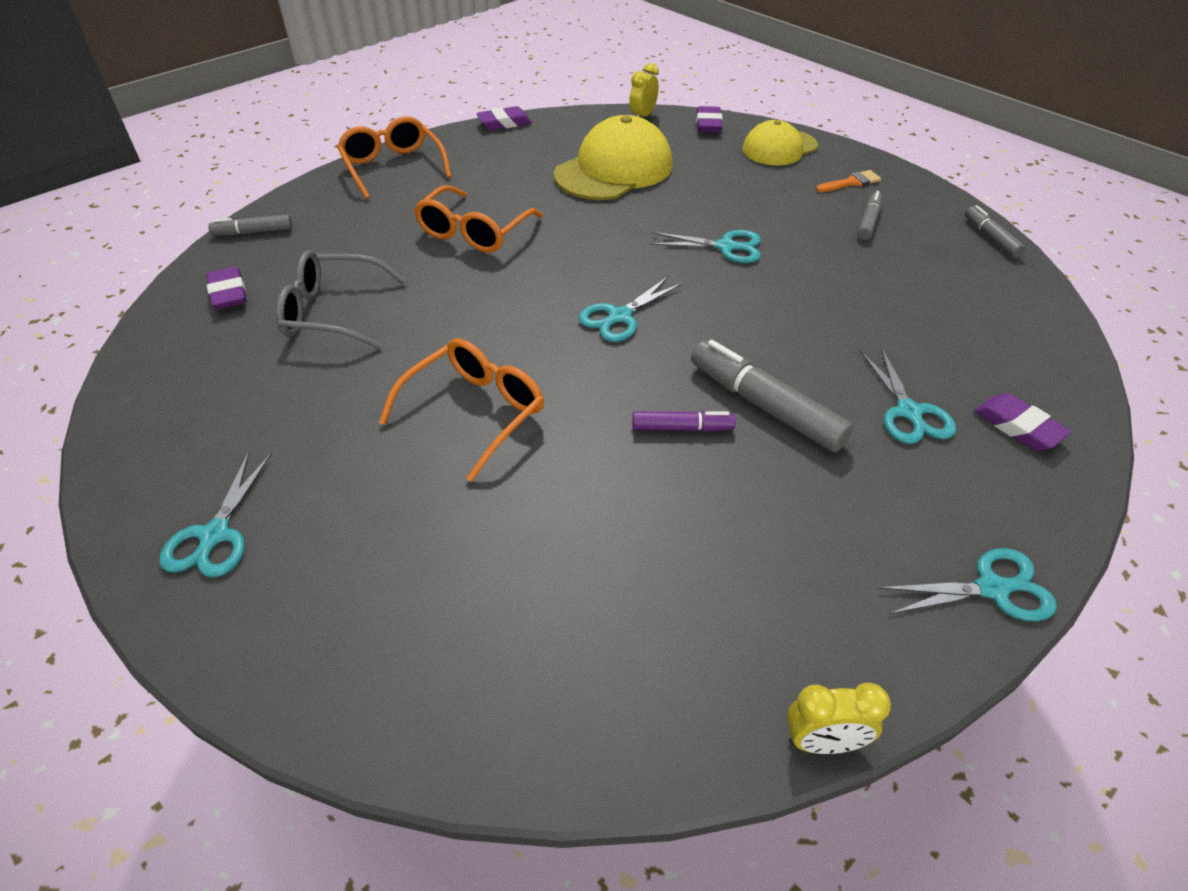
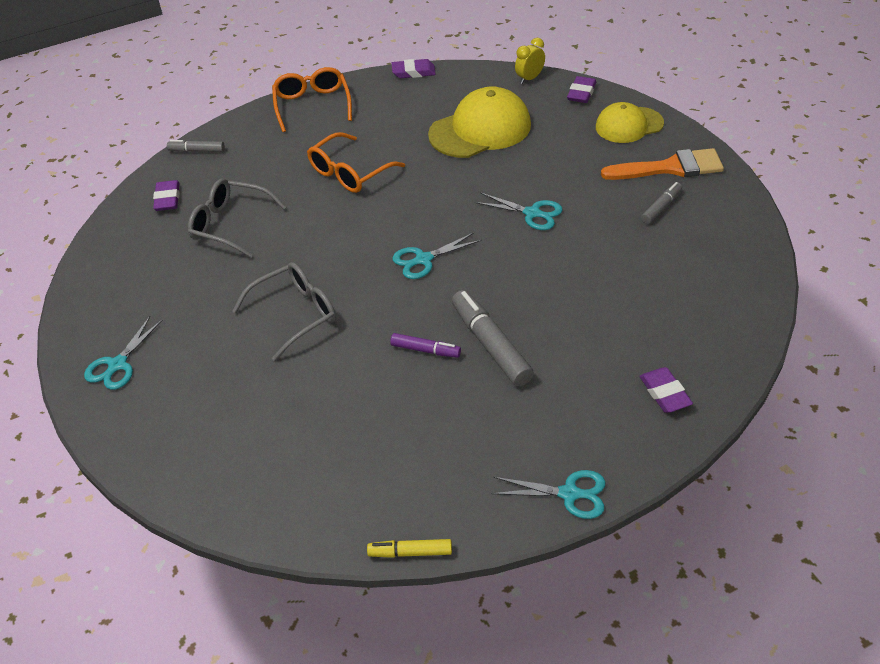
camera: 20 degrees right, 0 degrees up
orange glasses [379,338,544,482] -> grey glasses [232,262,336,361]
yellow clock [787,683,891,754] -> yellow marker [367,539,452,558]
orange brush [816,170,881,192] -> orange brush [601,148,724,180], size x2.00
turquoise scissors [860,347,956,444] -> none
grey marker [965,205,1025,258] -> none

